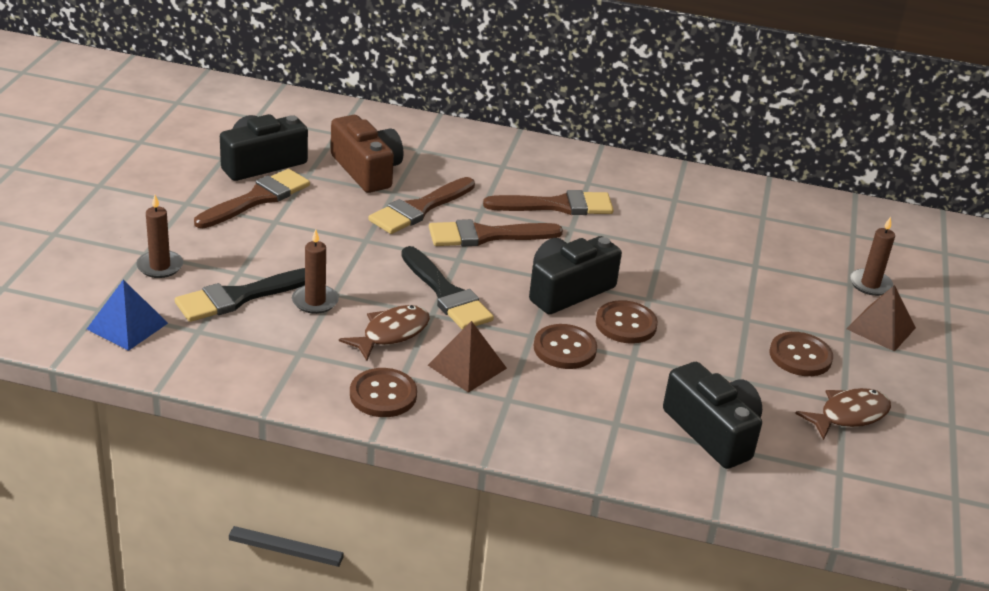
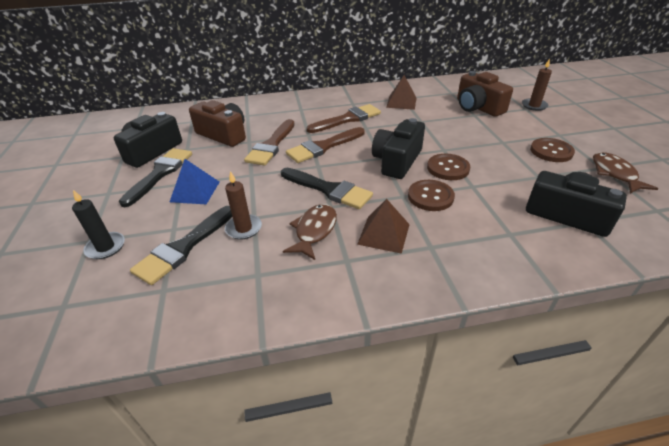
camera: 20 degrees left, 5 degrees up
blue pyramid [87,280,168,351] -> blue pyramid moved to [170,159,219,204]
brown candle [136,195,183,278] -> black candle [72,190,125,259]
brown brush [194,169,310,228] -> black brush [119,148,192,207]
brown button [350,368,417,417] -> none
brown fish [795,388,891,440] -> brown fish turned 45 degrees counterclockwise [593,152,659,193]
brown pyramid [847,285,916,352] -> brown pyramid moved to [386,75,416,110]
none -> brown camera [457,71,513,117]

